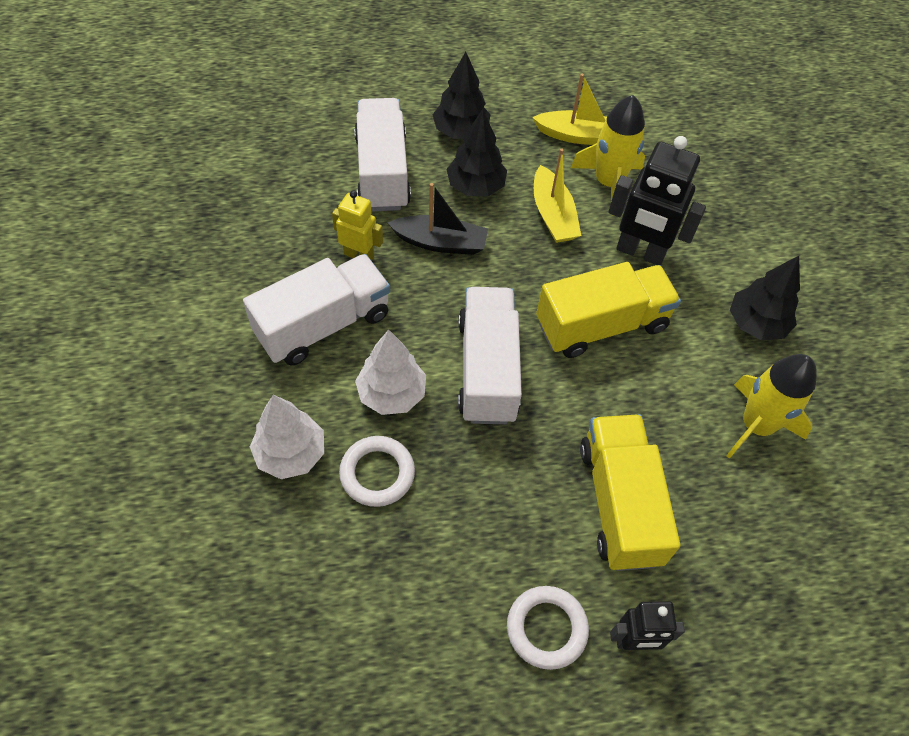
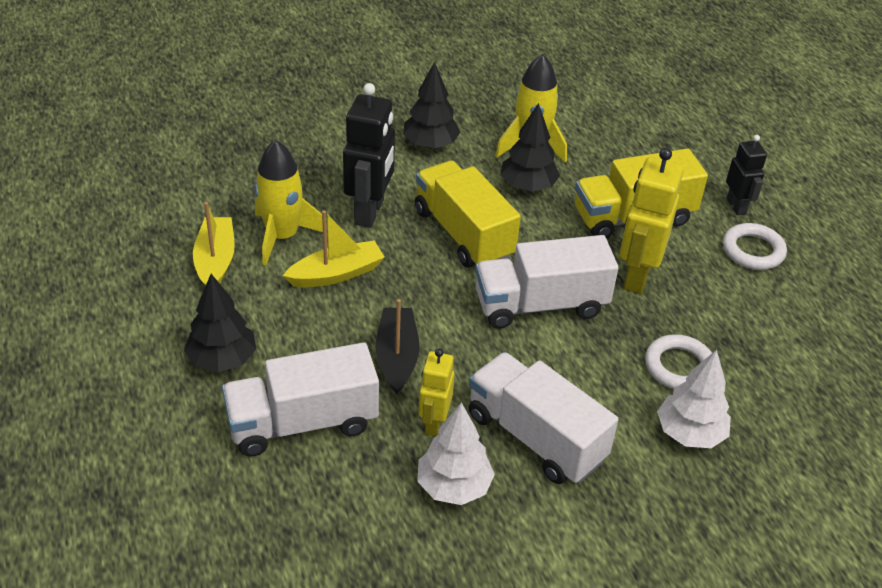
camera: 100 degrees left, 15 degrees down
white tree [355,330,426,415] -> white tree moved to [417,402,495,505]
black tree [446,109,507,196] -> black tree moved to [500,103,560,191]
none -> yellow robot [620,148,684,294]

